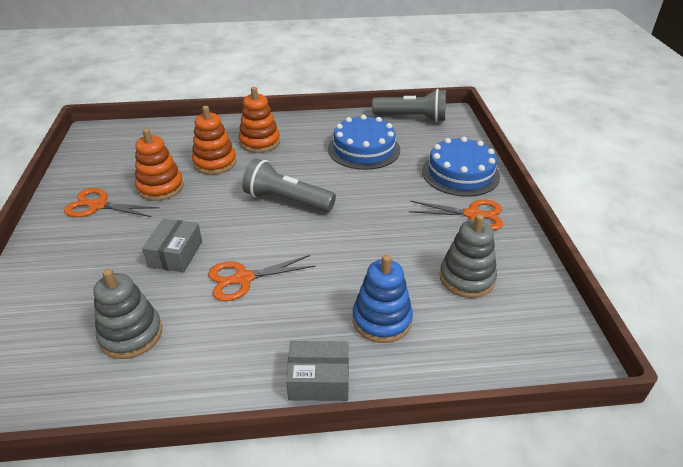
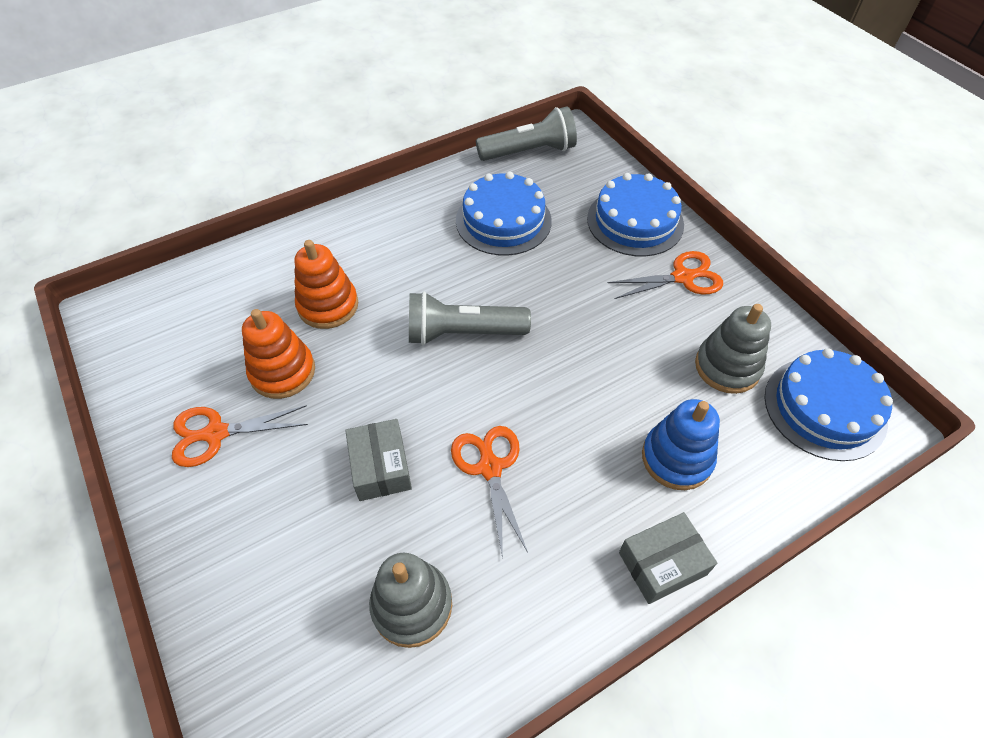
camera: 25 degrees left, 15 degrees up
orange scissors [208,255,316,301] -> orange scissors turned 120 degrees clockwise [451,426,528,559]
orange stacking toy [239,87,280,153] -> none
none -> blue cake [764,348,893,461]

